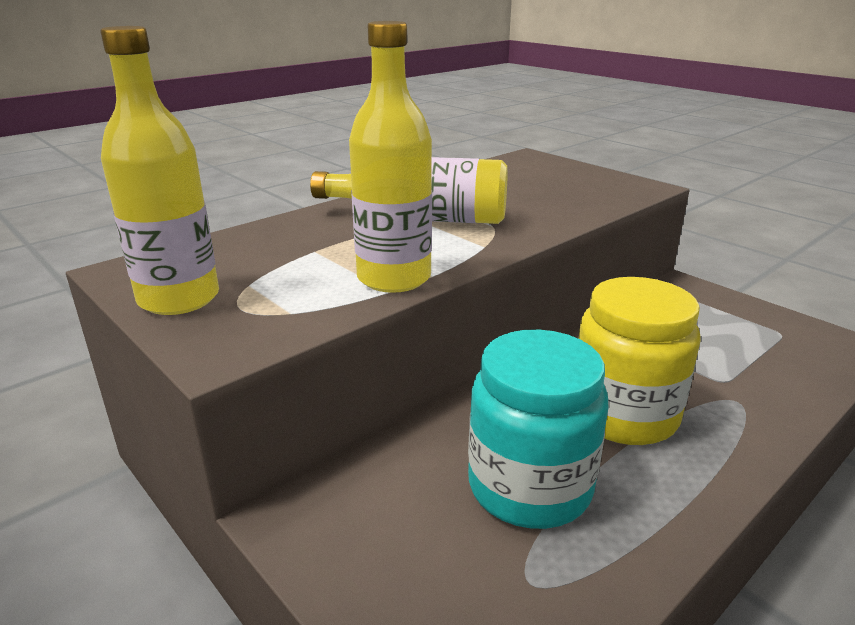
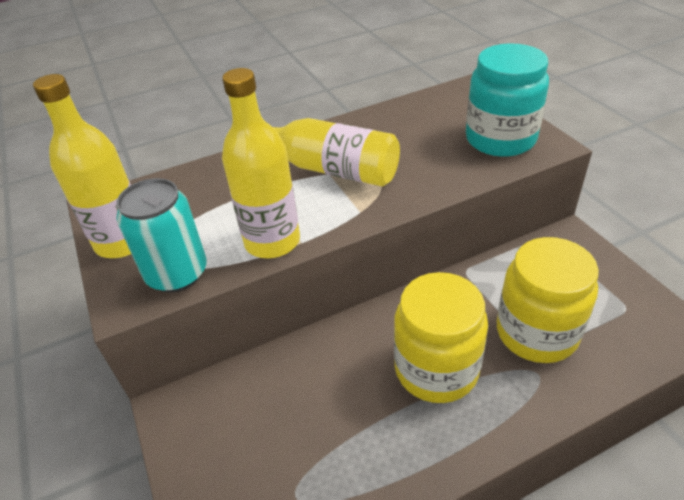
camera: 20 degrees right, 15 degrees up
turquoise jar [468,329,608,529] -> turquoise jar moved to [466,43,549,157]
none -> turquoise can [116,178,207,292]
none -> yellow jar [497,237,599,363]

